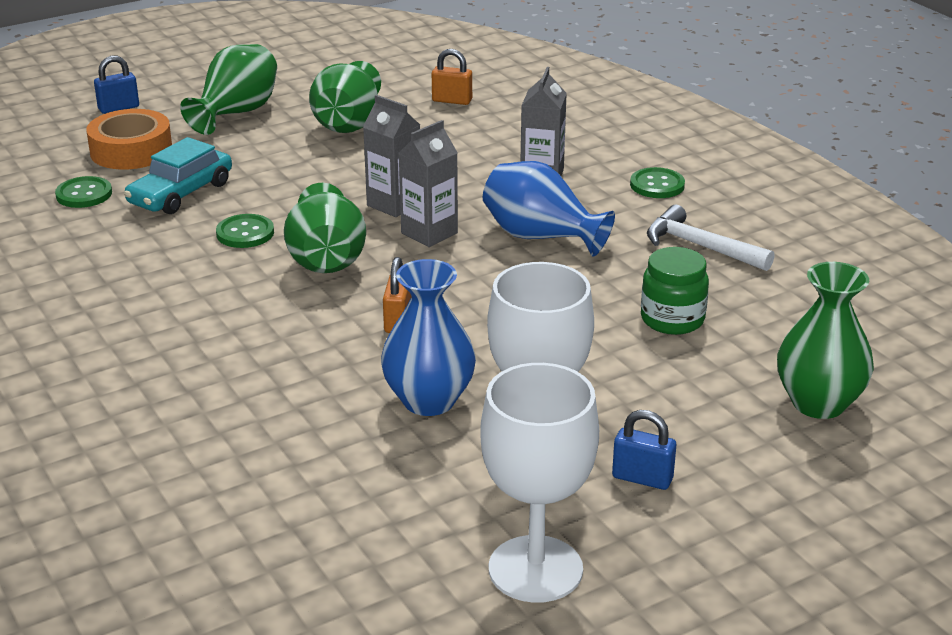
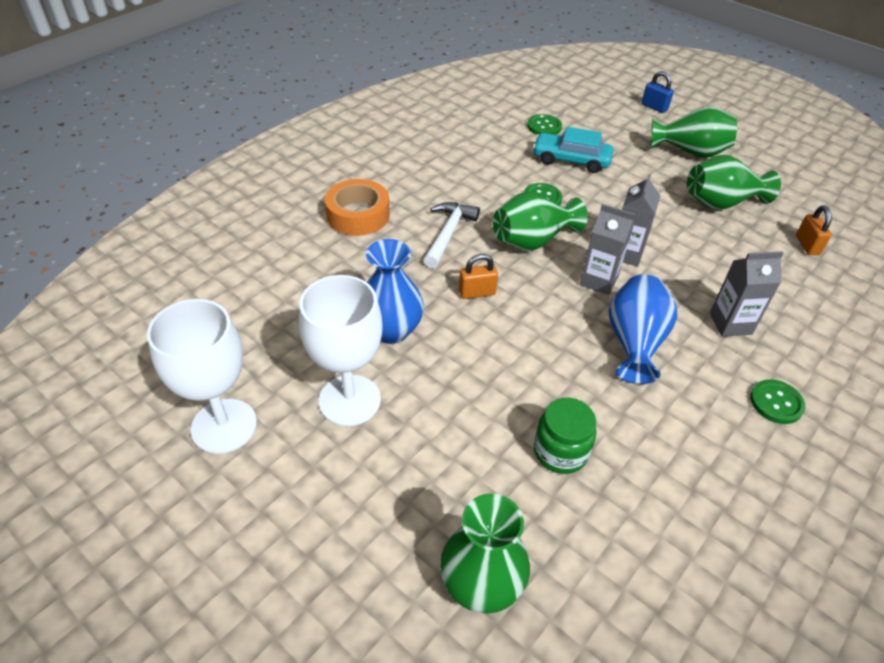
camera: 70 degrees right, 15 degrees up
orange tape [86,109,172,170] -> orange tape moved to [325,179,390,236]
blue padlock [612,410,676,490] -> none
white hammer [647,205,775,271] -> white hammer moved to [424,202,480,268]

